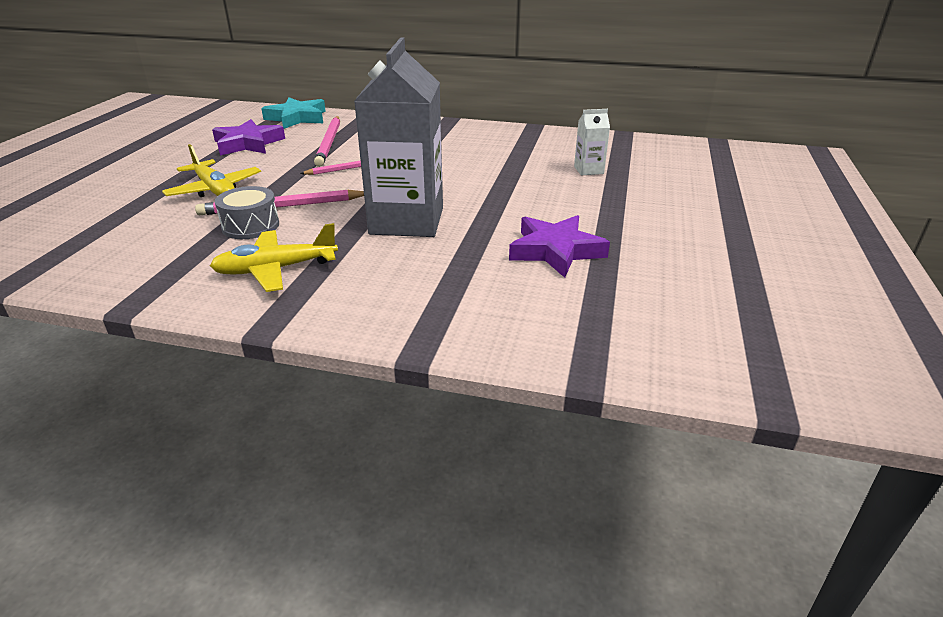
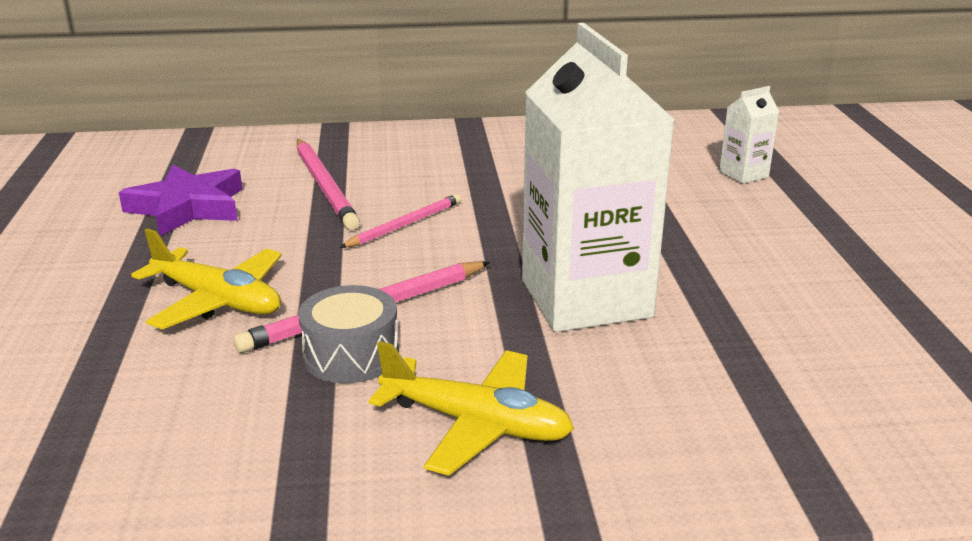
camera: 20 degrees left, 5 degrees down
yellow plane [210,223,338,292] -> yellow plane turned 120 degrees counterclockwise [369,341,574,476]
turquoise star [261,97,326,129] -> none
grey carton [354,37,443,237] -> white carton [522,23,675,332]
purple star [509,215,610,278] -> none

